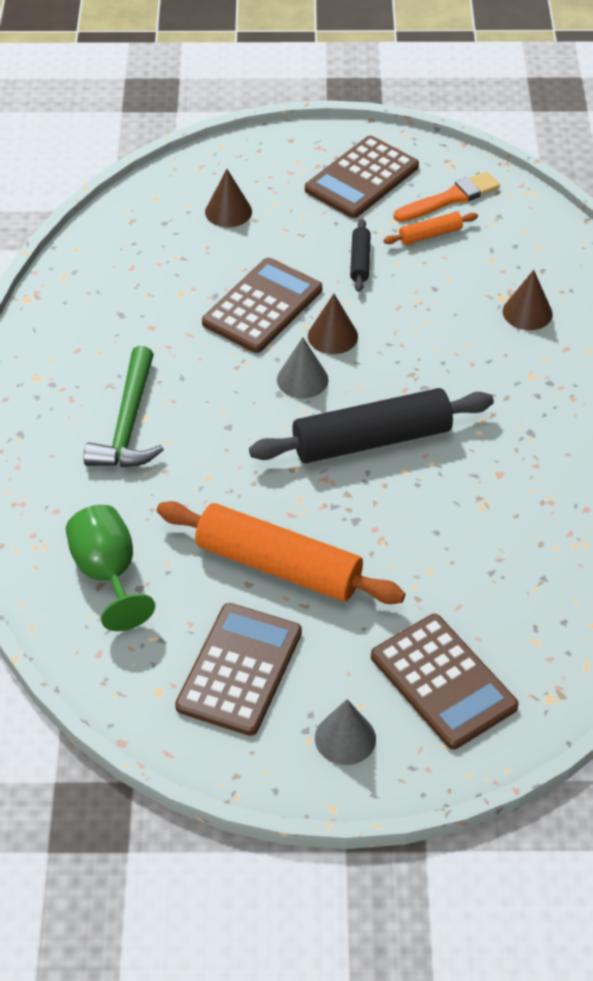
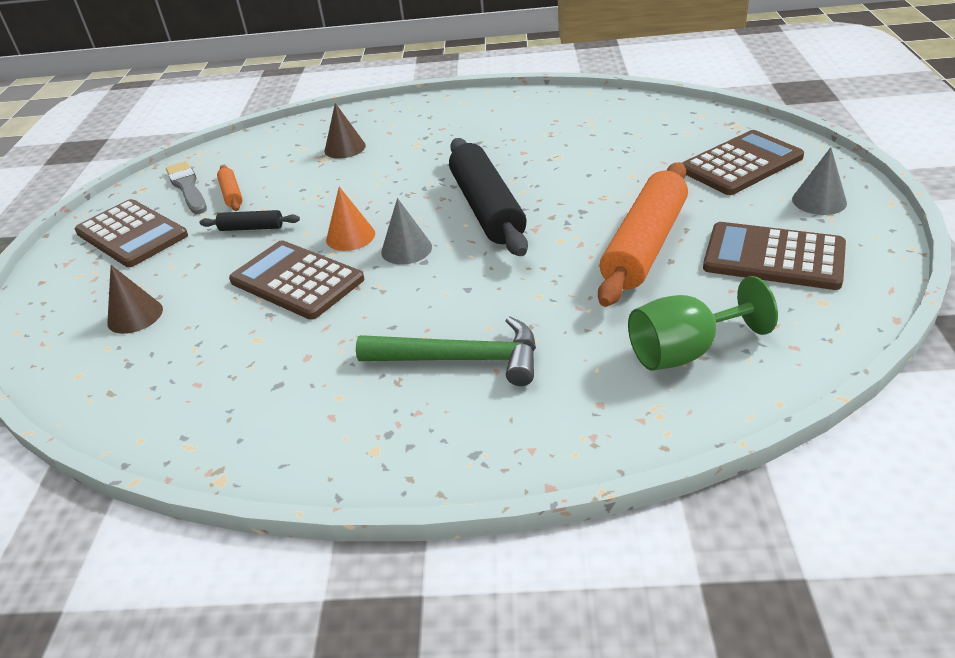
camera: 85 degrees left, 10 degrees down
brown cone [308,294,358,354] -> orange cone [326,187,375,251]
orange brush [394,172,500,222] -> grey brush [166,161,207,214]

